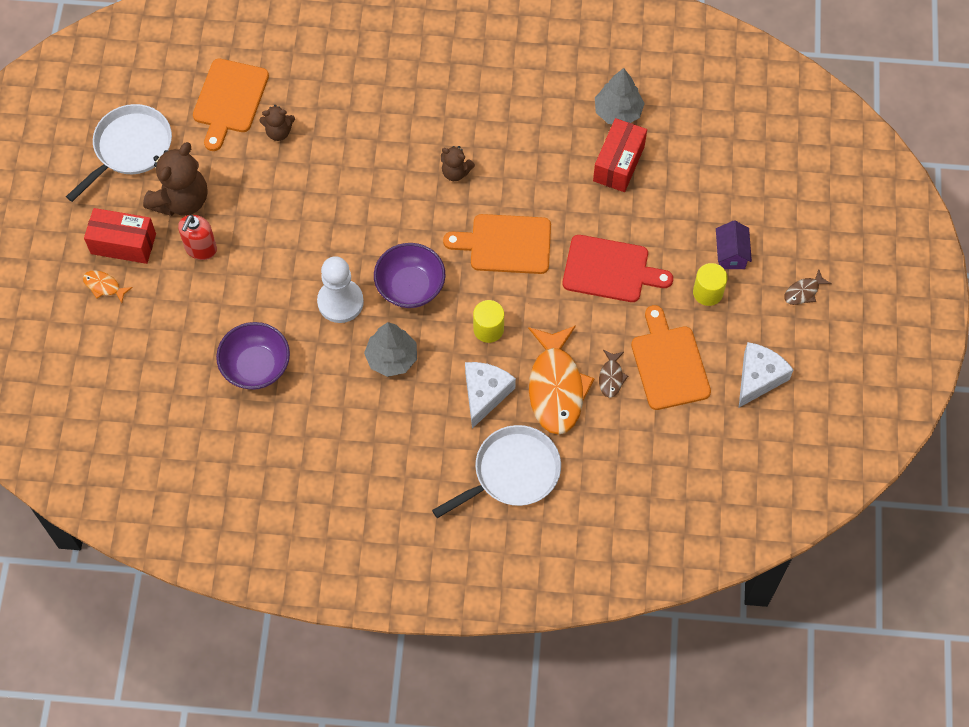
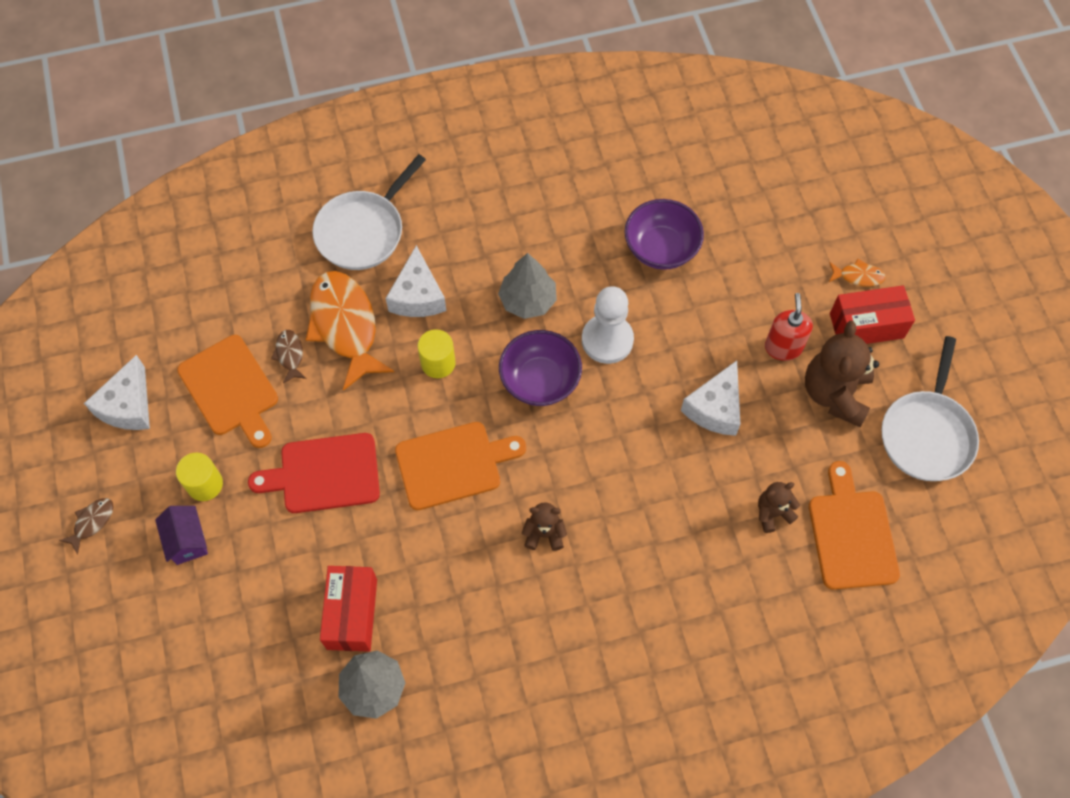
camera: 160 degrees right, 0 degrees up
none -> white cheese [681,361,740,436]

